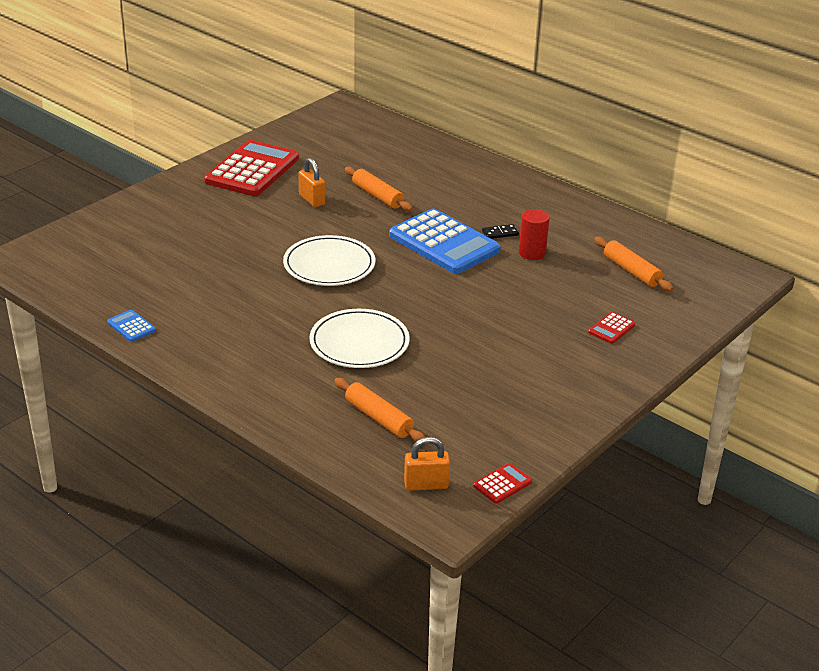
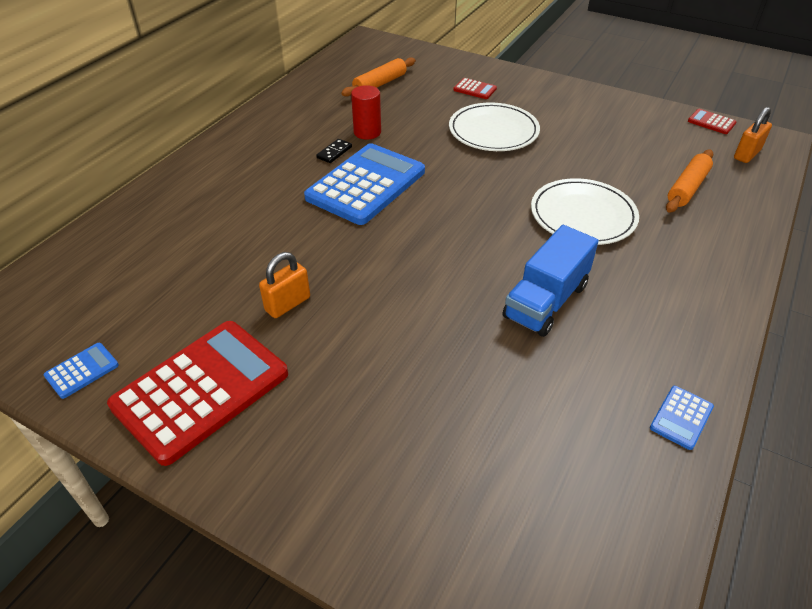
camera: 100 degrees left, 10 degrees up
red calculator [204,140,299,196] -> red calculator turned 120 degrees clockwise [107,321,288,466]
white plate [283,235,375,286] -> white plate moved to [449,103,540,151]
orange rolling pin [345,167,413,211] -> none
orange padlock [404,437,450,491] -> orange padlock turned 60 degrees clockwise [734,107,772,163]
black domino [482,224,519,239] -> black domino turned 60 degrees clockwise [316,139,352,163]
none -> blue calculator [44,343,119,399]
none -> blue truck [503,225,599,337]

